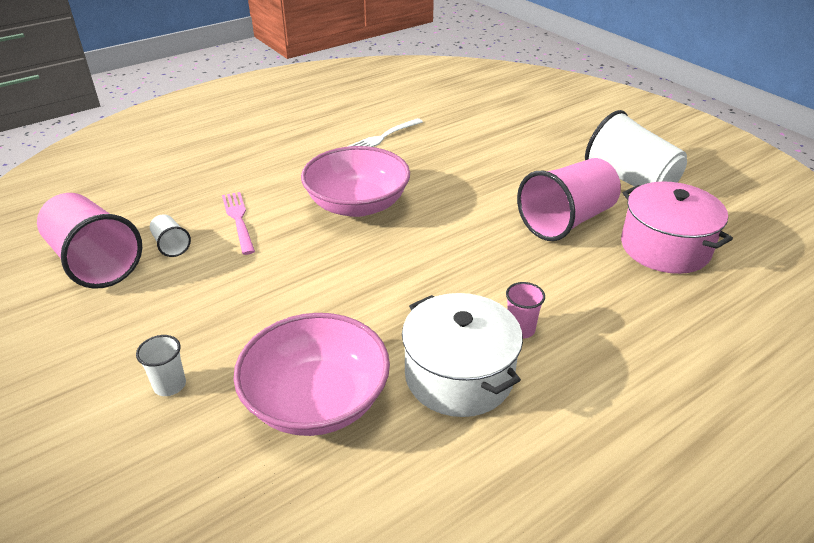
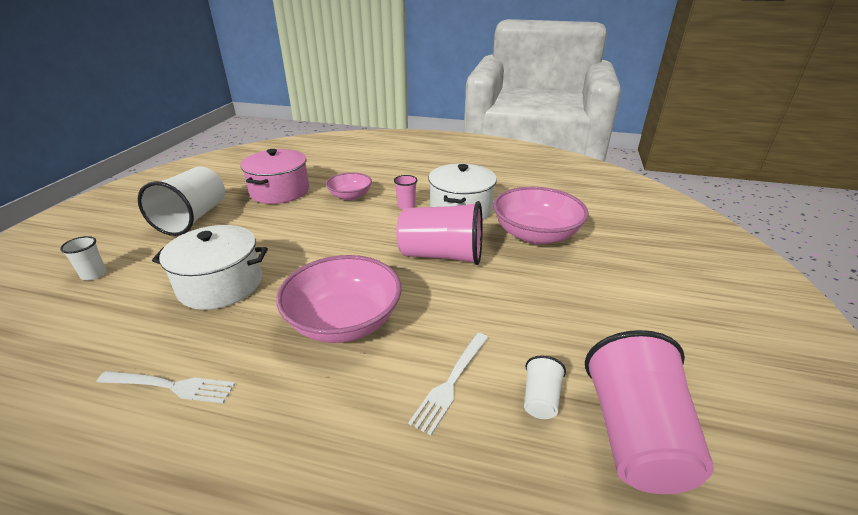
camera: 130 degrees left, 5 degrees down
white cup [136,335,186,396] -> white cup moved to [60,236,106,280]
pink fork [222,192,255,255] -> white fork [408,333,488,435]
pink cup [517,158,621,241] -> pink cup moved to [396,201,483,265]
none -> white pot [152,225,268,310]
none -> pink bowl [326,172,372,200]

